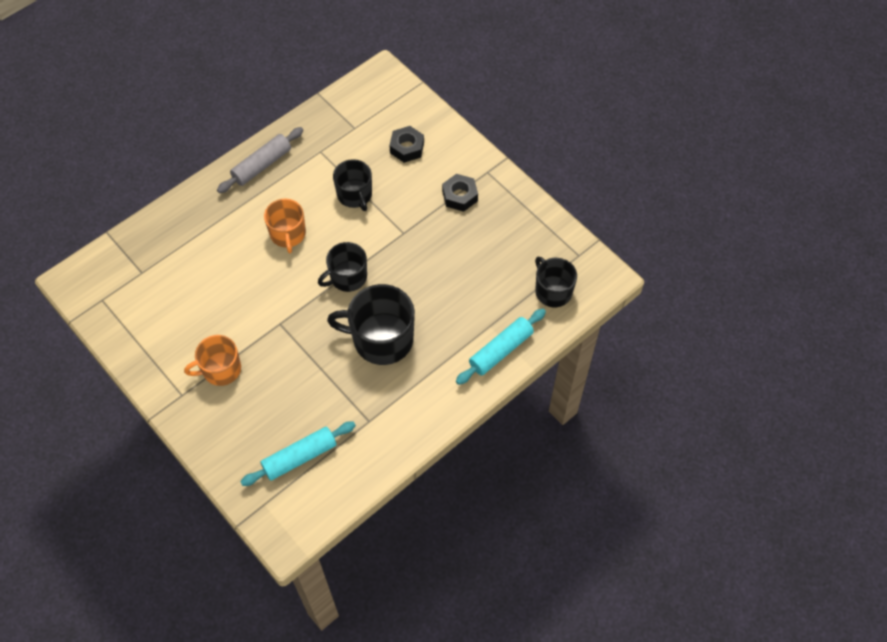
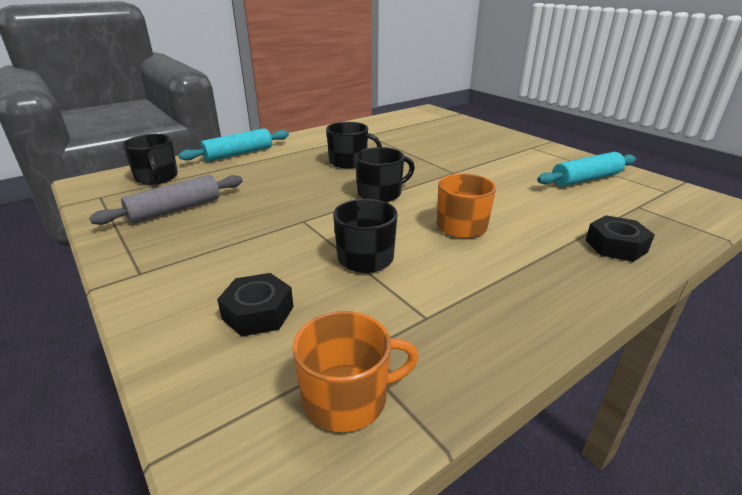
camera: 175 degrees left, 30 degrees down
orange mug [184,335,241,386] -> orange mug moved to [293,311,419,432]
grey rolling pin [217,127,304,193] -> grey rolling pin moved to [89,175,243,225]
turquoise rolling pin [240,421,356,486] -> turquoise rolling pin moved to [537,152,636,187]
black mug [327,284,415,365] -> black mug [326,122,382,168], size x0.63
black nut [442,174,478,212] -> black nut moved to [585,215,655,262]

